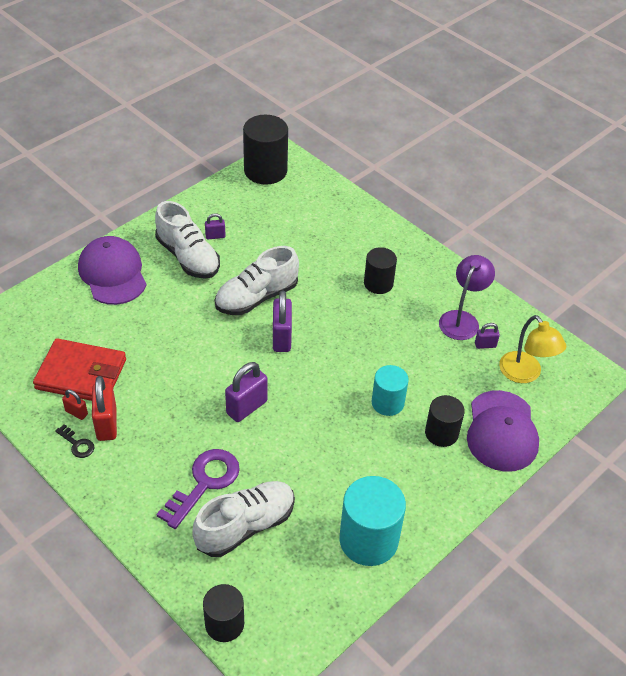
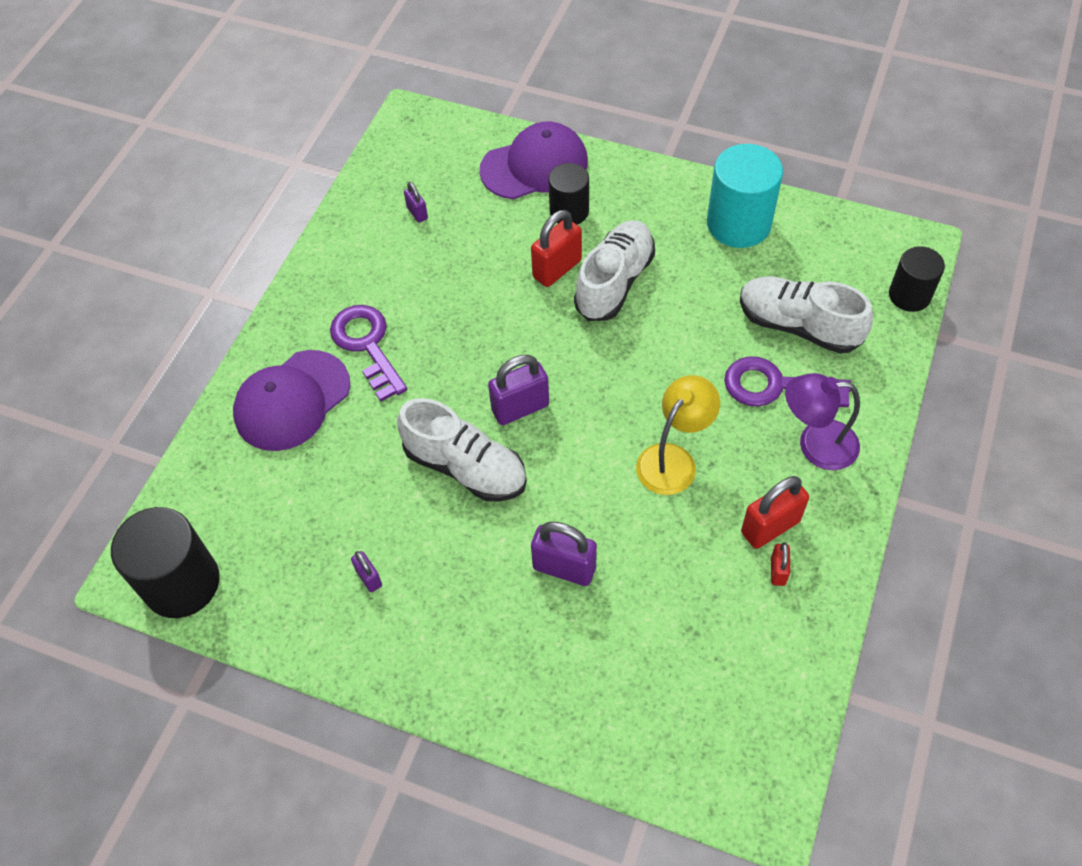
camera: 110 degrees left, 10 degrees up
red wallet [33,338,126,401] -> none
black key [55,424,94,458] -> none
purple cap [78,236,147,305] -> purple cap moved to [233,350,350,451]
white shoe [155,201,220,279] -> white shoe moved to [574,220,655,321]
purple padlock [225,362,268,422] -> purple padlock moved to [531,522,597,586]
black cylinder [364,247,397,294] -> purple key [330,305,407,401]
turquoise cylinder [372,365,409,416] -> red padlock [531,210,582,287]
purple lamp [439,255,495,340] -> purple lamp moved to [785,373,860,470]
yellow lamp [499,315,567,383] -> yellow lamp moved to [636,375,720,495]

